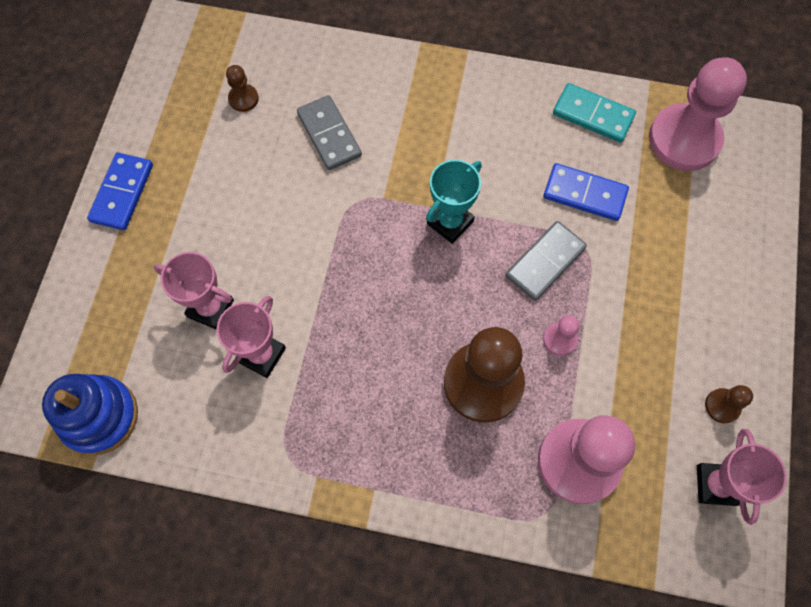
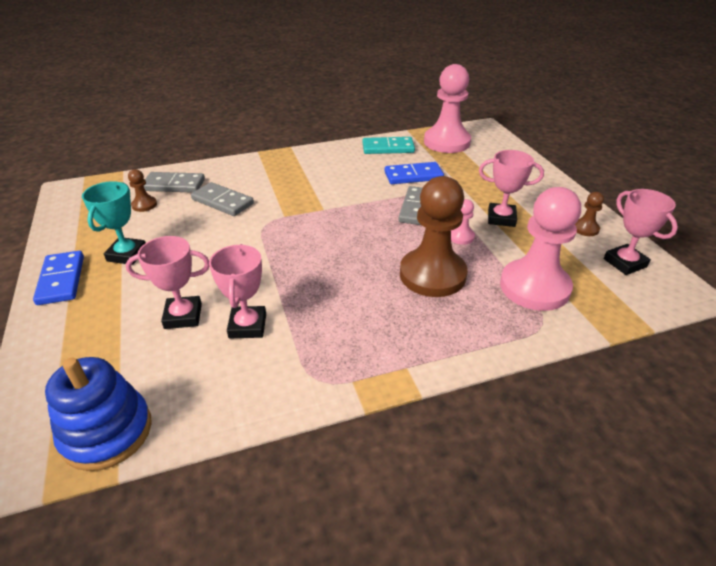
camera: 30 degrees left, 30 degrees down
turquoise trophy [426,160,482,244] -> turquoise trophy moved to [82,181,146,265]
none -> grey domino [144,172,205,193]
none -> pink trophy [479,150,544,227]

